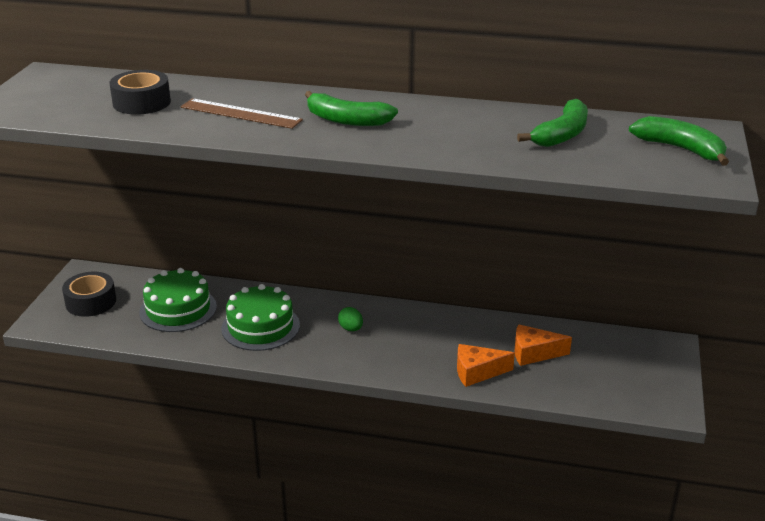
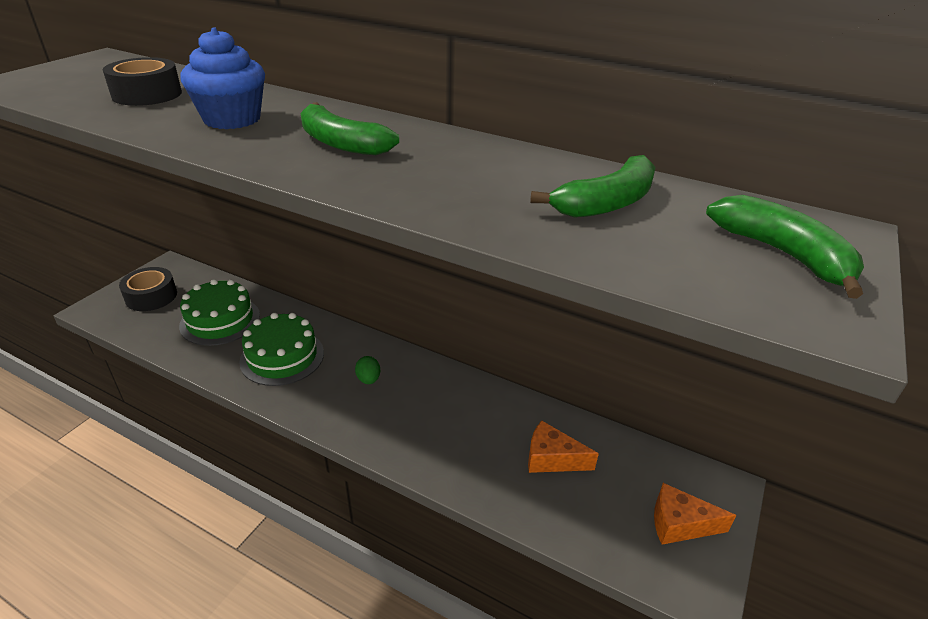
camera: 15 degrees right, 5 degrees up
brown ruler [180,98,303,129] -> blue cupcake [180,28,265,129]
orange cheese [457,344,515,387] -> orange cheese moved to [654,483,737,545]

